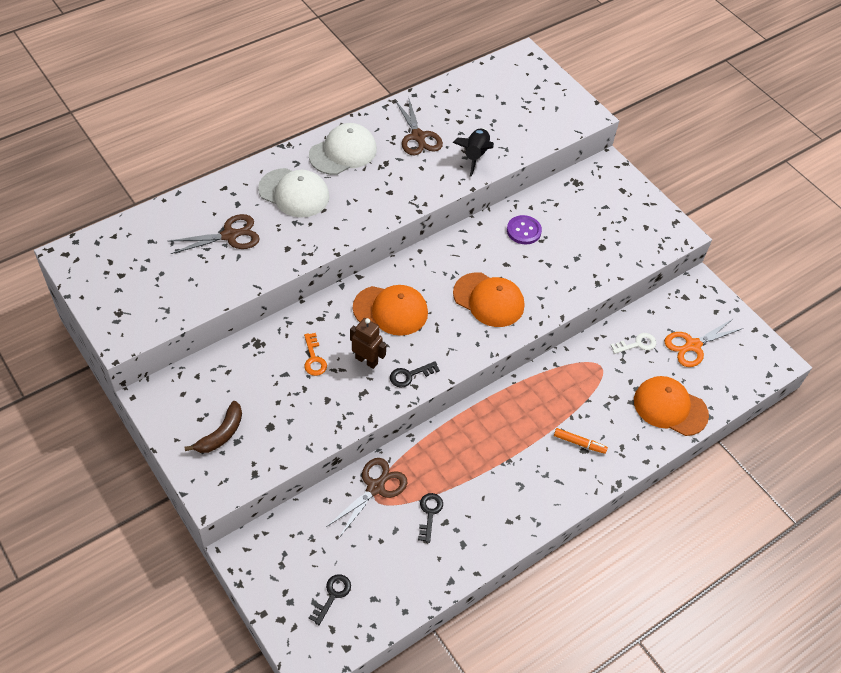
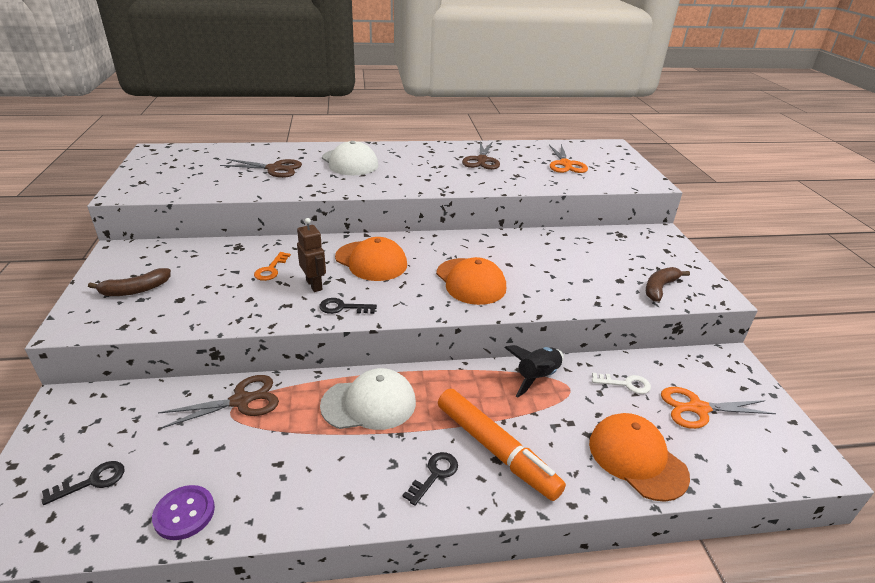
camera: 30 degrees right, 20 degrees down
white cap [309,123,377,175] -> white cap moved to [320,368,416,430]
black key [418,493,443,543] -> black key moved to [403,452,458,506]
black rocket [453,128,494,177] -> black rocket moved to [504,345,564,397]
purple button [507,215,542,244] -> purple button moved to [152,485,215,540]
orange marker [554,428,608,454] -> orange marker [438,389,566,501], size x2.18
none -> orange scissors [549,144,588,173]
none -> brown banana [646,267,690,302]

